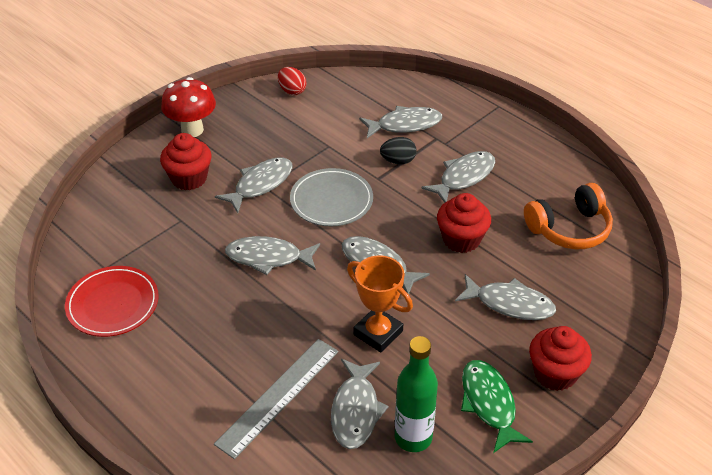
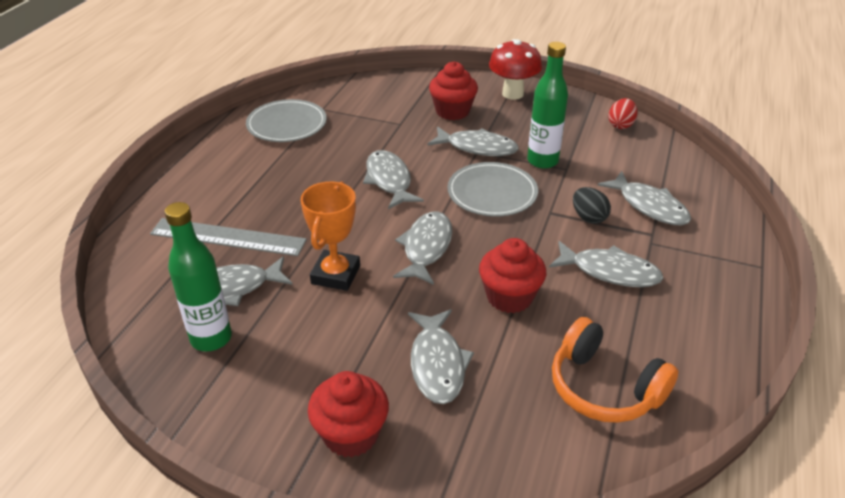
camera: 65 degrees right, 5 degrees down
red plate [65,266,159,337] -> grey plate [246,99,327,142]
green fish [461,360,533,453] -> none
none -> green bottle [527,42,568,169]

